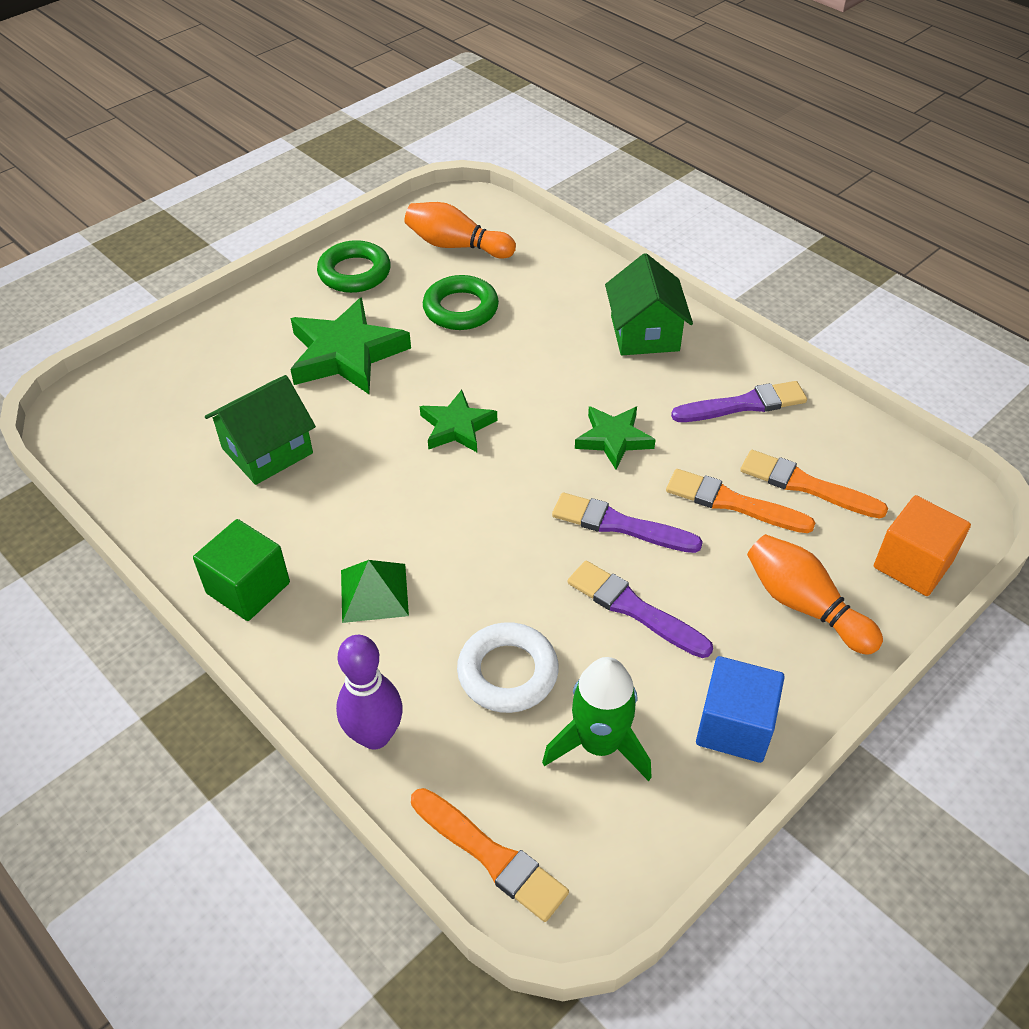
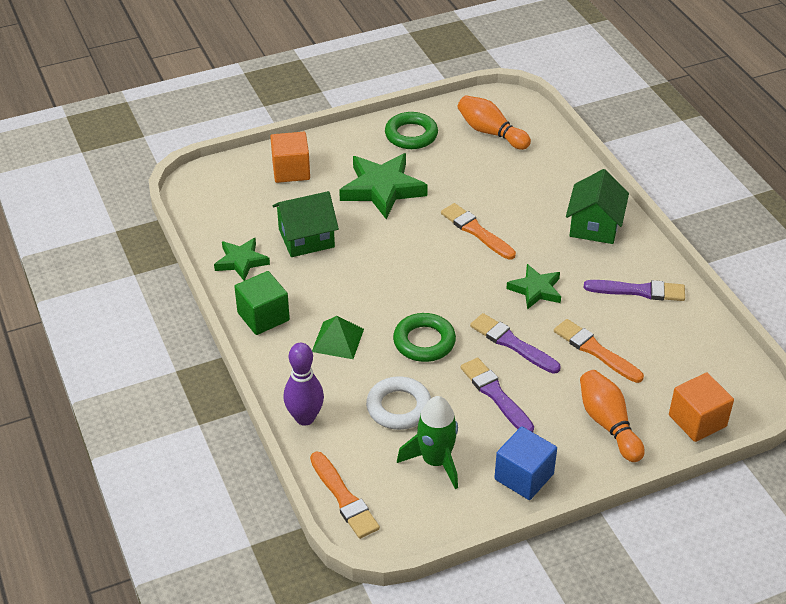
camera: 20 degrees right, 5 degrees down
green star [420,390,497,452] -> green star moved to [214,238,270,281]
green ring [423,275,499,330] -> green ring moved to [393,313,456,362]
orange brush [740,450,888,518] -> orange brush moved to [441,203,516,259]
none -> orange cube [270,132,310,183]

